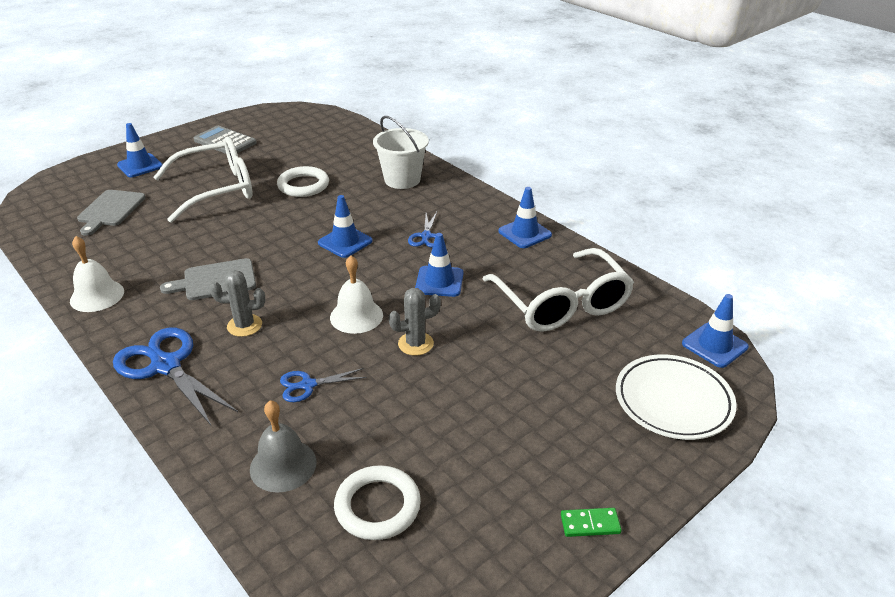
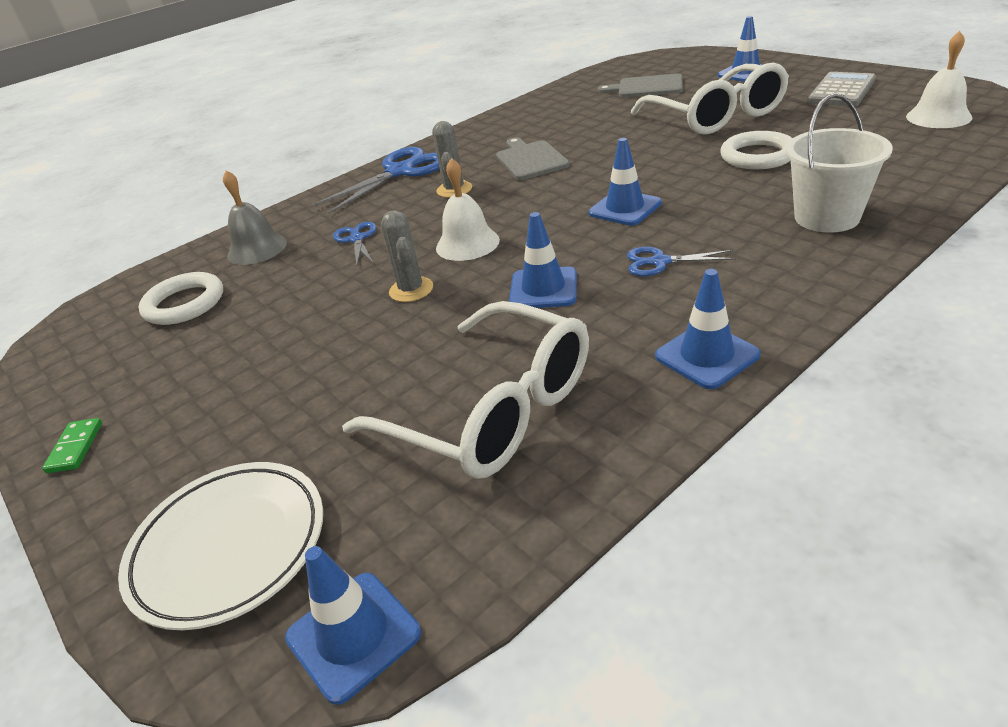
camera: 95 degrees right, 0 degrees up
white bell [70,236,124,312] -> white bell moved to [906,31,973,128]
white glasses [483,248,634,332] -> white glasses turned 120 degrees counterclockwise [342,301,589,479]

